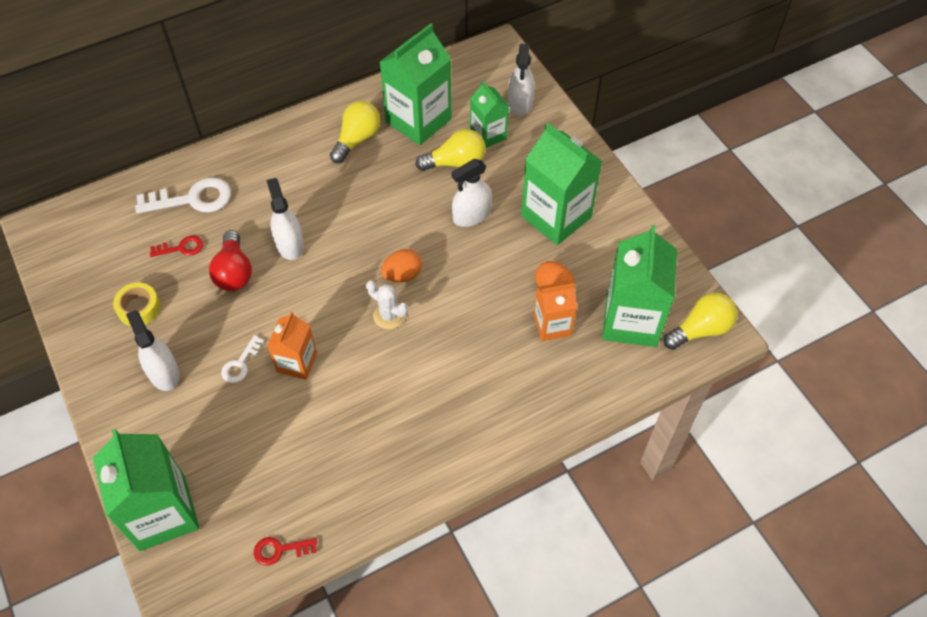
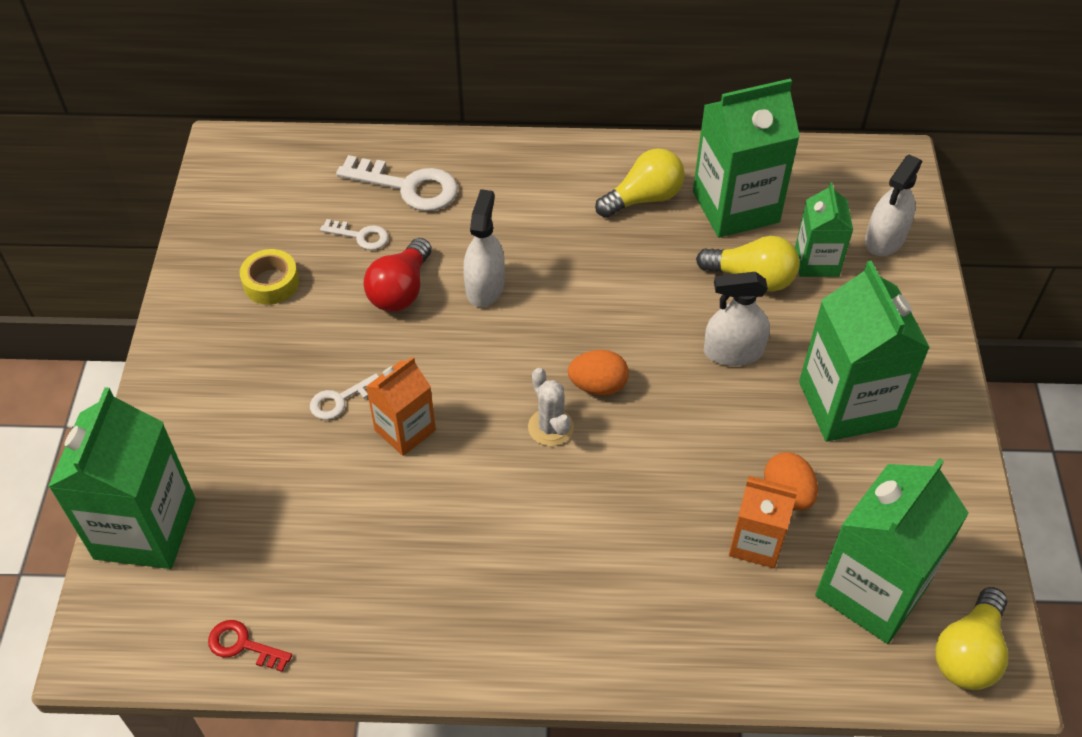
camera: 30 degrees right, 5 degrees down
white spray bottle [126,310,180,391] -> none
red key [150,235,203,257] -> white key [320,219,389,250]
yellow light bulb [664,293,737,350] -> yellow light bulb turned 120 degrees clockwise [935,587,1008,690]

